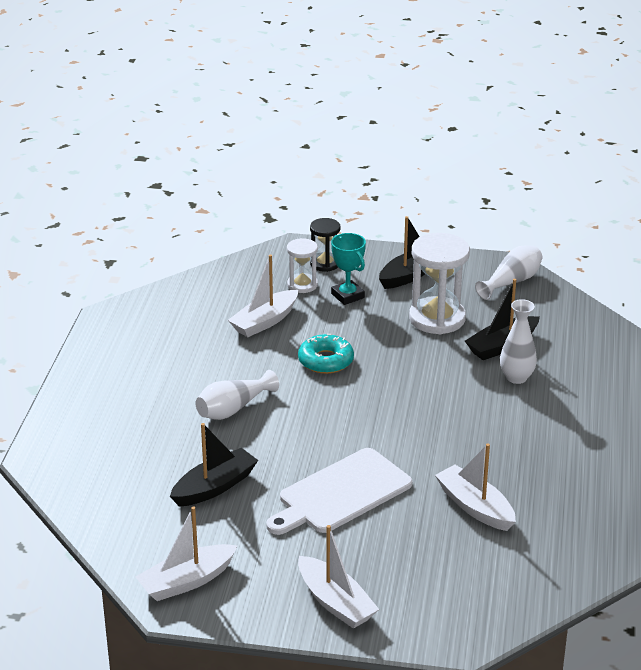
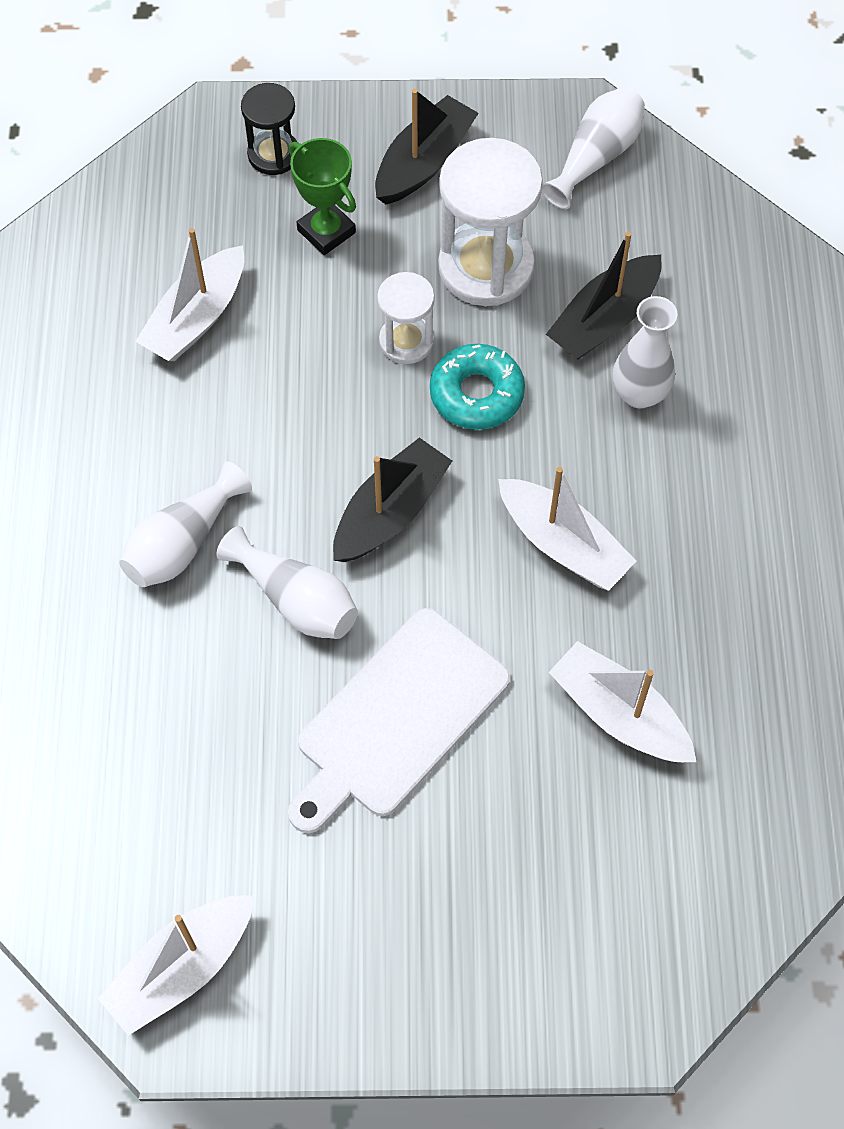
camera: 10 degrees left, 30 degrees up
black boat [170,423,258,507] -> black boat moved to [333,438,452,562]
white hourglass [287,238,318,293] -> white hourglass moved to [377,272,435,364]
turquoise donut [298,334,354,374] -> turquoise donut moved to [430,344,525,430]
white boat [298,525,379,629] -> white boat moved to [498,467,636,591]
turquoise trophy [331,233,366,305] -> green trophy [289,138,356,255]
none -> white vase [216,526,358,639]

